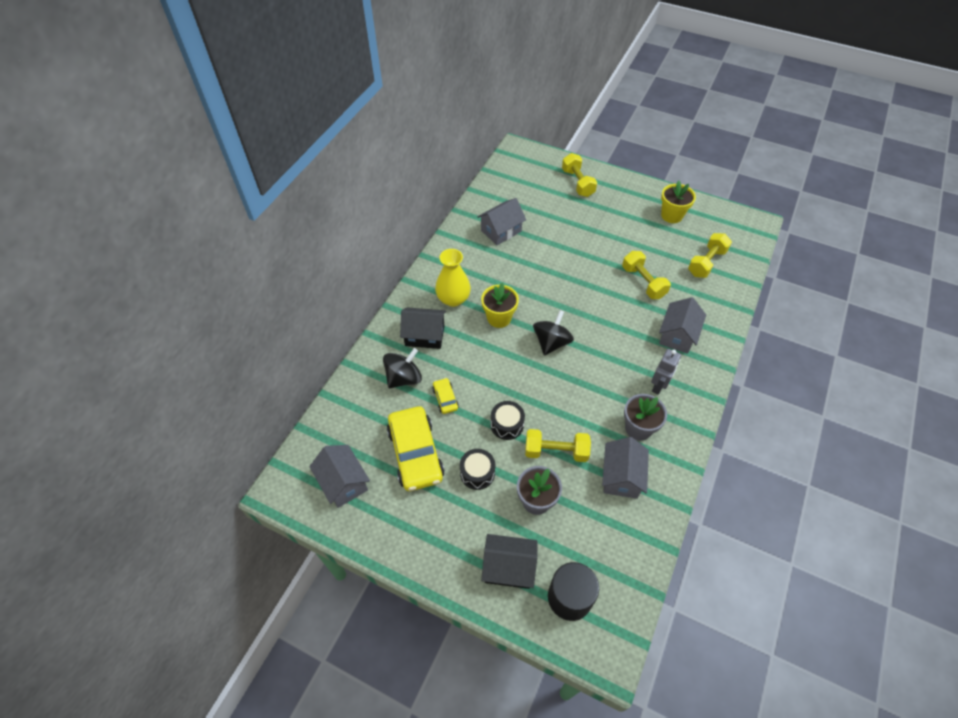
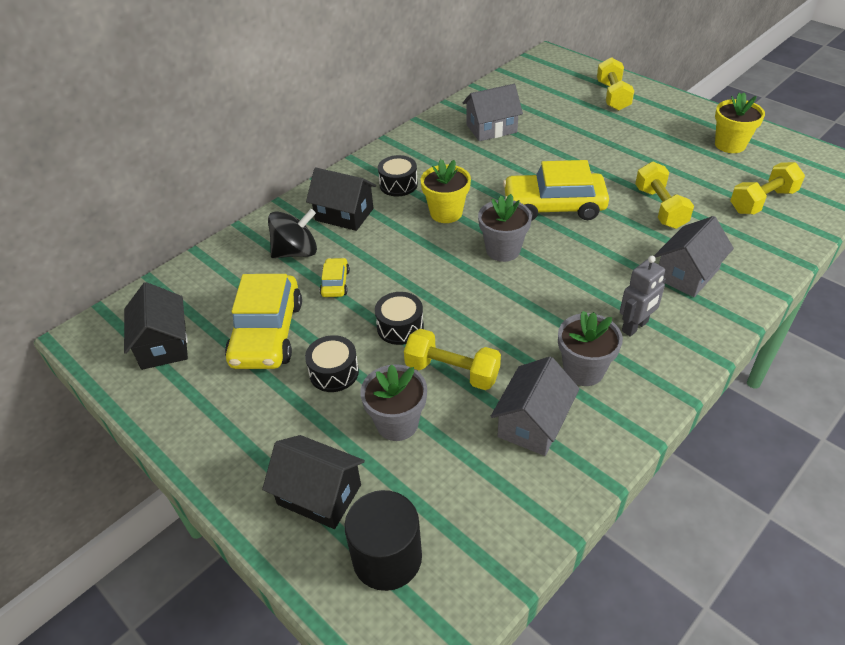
camera: 20 degrees right, 10 degrees down
grey house [309,445,370,508] -> black house [124,282,188,370]
yellow vase [435,249,471,307] -> black drum [378,155,418,196]
black spinning top [533,310,574,356] -> grey flower pot [478,194,532,262]
none -> yellow car [503,160,609,221]

